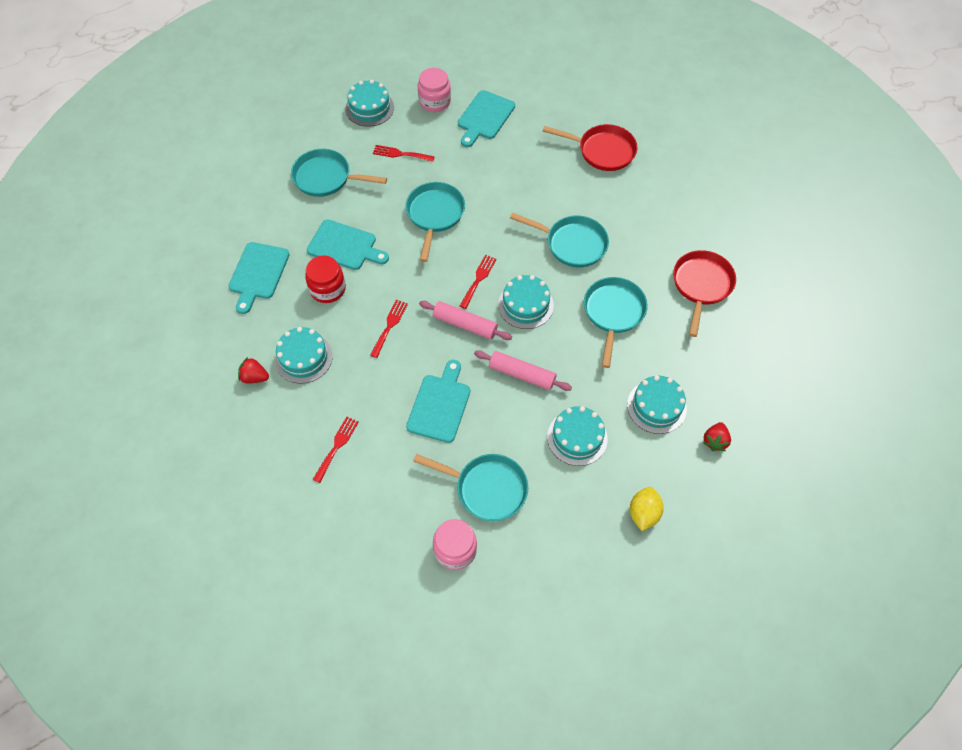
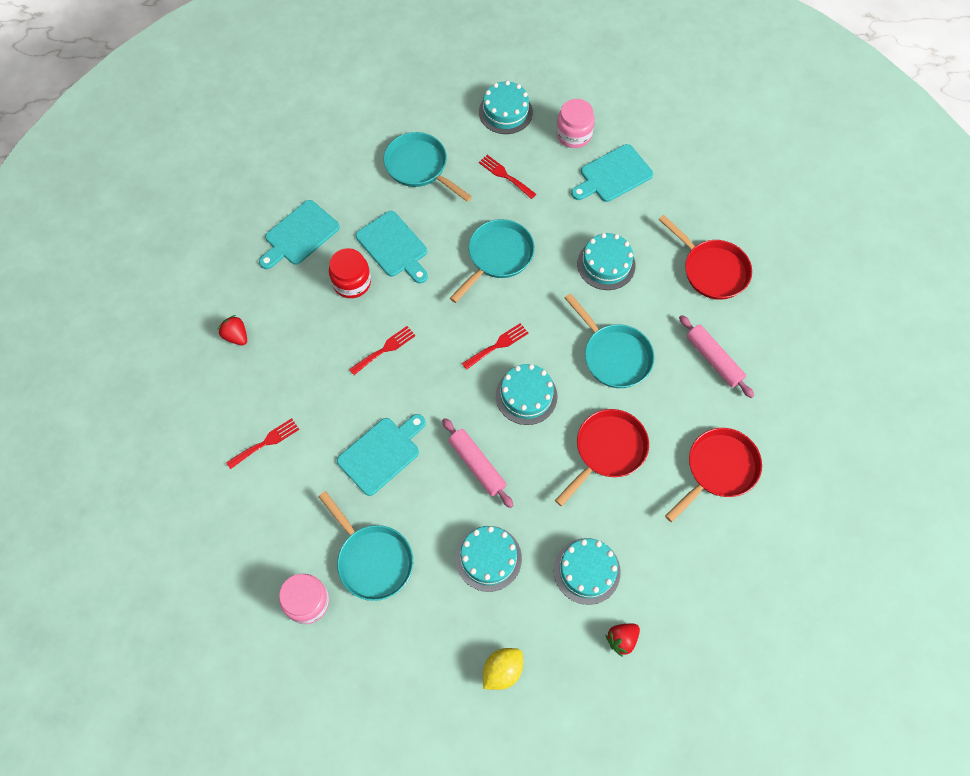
camera: 30 degrees right, 5 degrees up
turquoise cake [275,327,333,384] -> turquoise cake moved to [577,233,636,290]
pink rolling pin [419,301,512,340] -> pink rolling pin moved to [679,315,754,398]
turquoise pan [584,277,648,368] -> red pan [555,409,649,506]

